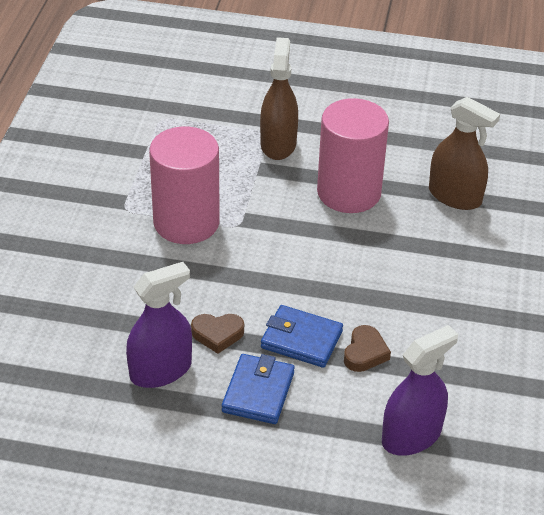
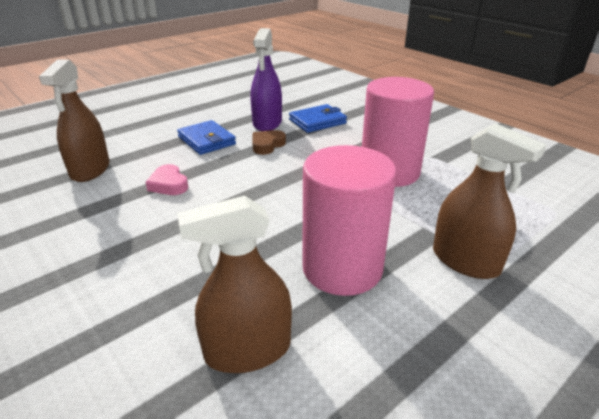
camera: 130 degrees right, 10 degrees down
blue wallet [261,305,343,368] -> blue wallet moved to [289,104,347,133]
brown heart [344,325,391,372] -> pink heart [145,164,188,195]
purple spray bottle [382,325,458,456] -> brown spray bottle [39,59,109,182]

